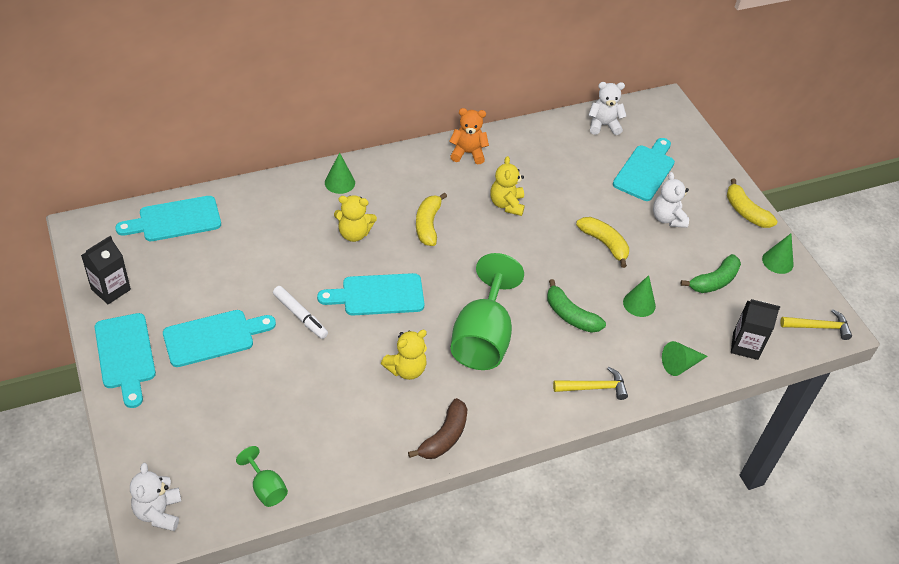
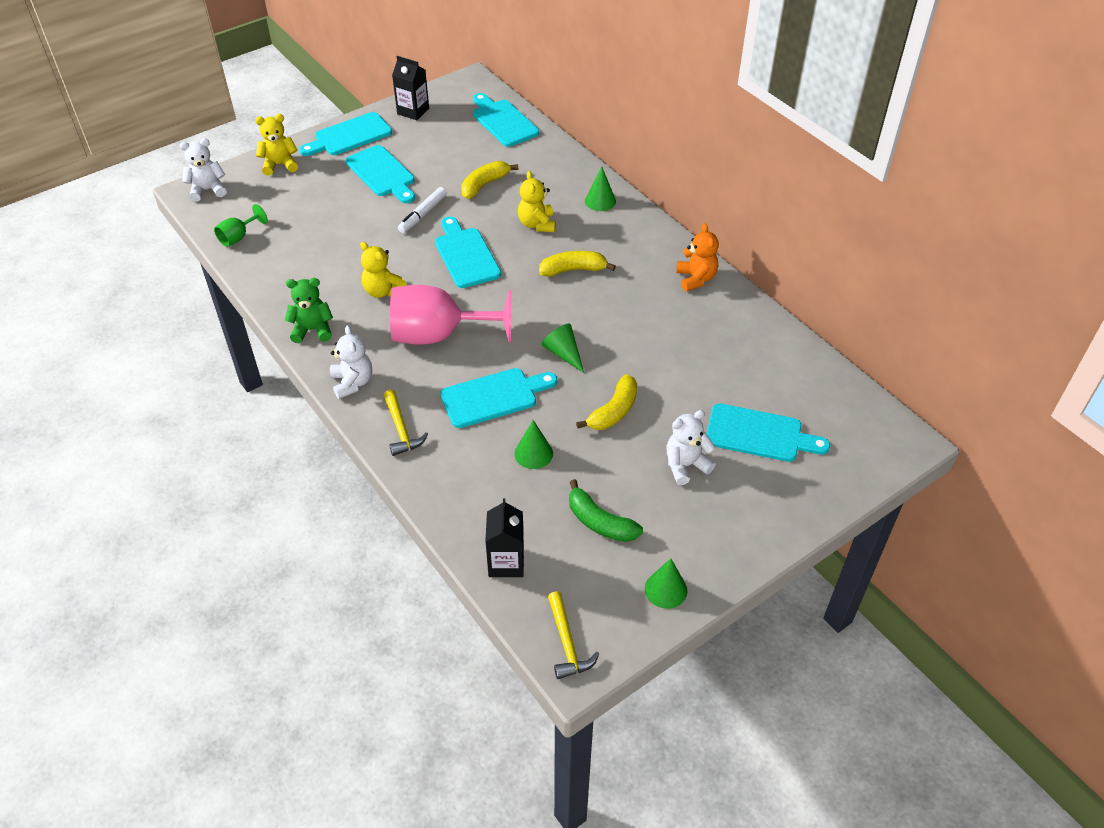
camera: 80 degrees right, 0 degrees up
brown banana [408,398,468,459] -> green teddy bear [284,278,333,343]
green goblet [450,253,524,370] -> pink goblet [390,285,512,345]
yellow teddy bear [490,156,525,216] -> yellow teddy bear moved to [255,114,298,176]
green banana [547,279,606,333] -> turquoise cutting board [440,368,557,428]
white teddy bear [588,82,626,135] -> white teddy bear moved to [330,325,372,399]
green cone [662,341,708,376] -> green cone moved to [542,324,584,373]
yellow banana [727,178,778,228] -> yellow banana moved to [461,161,518,199]

